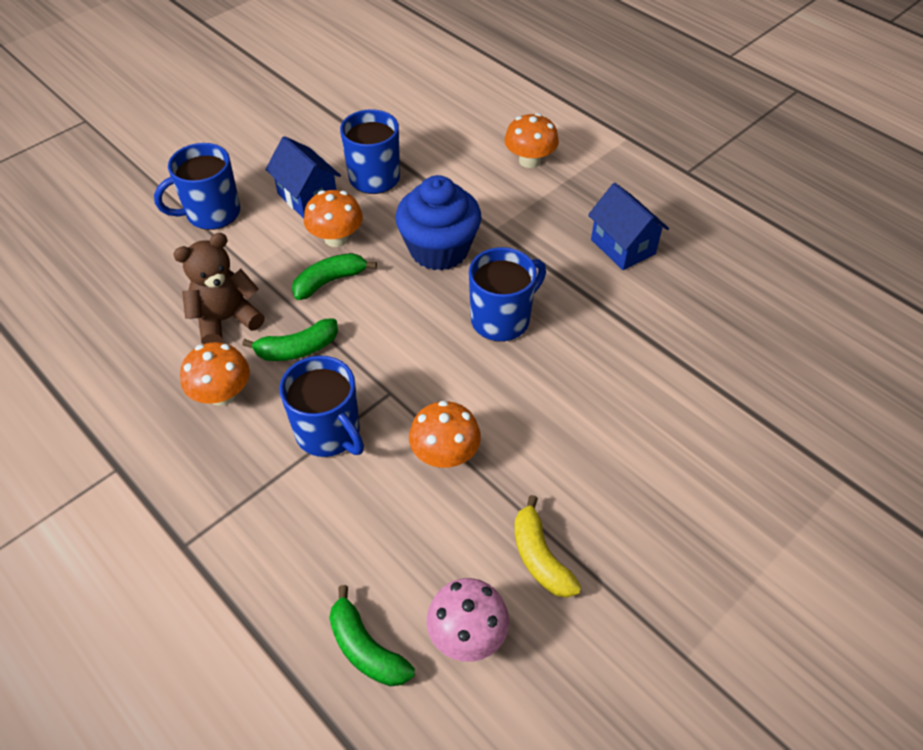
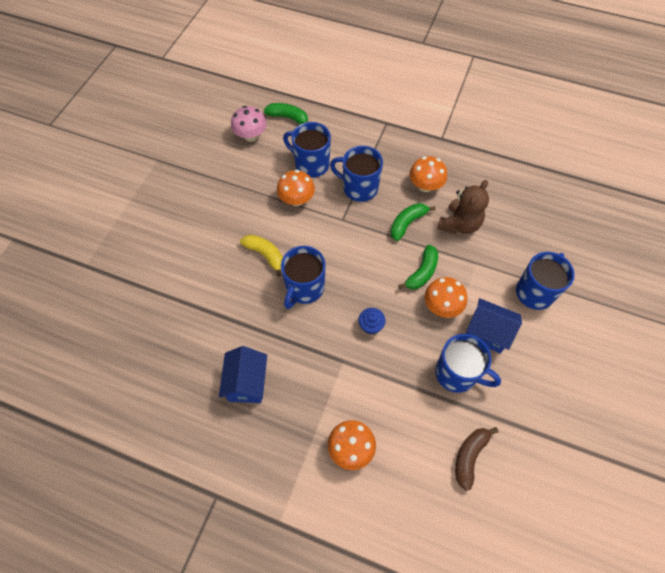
camera: 155 degrees right, 10 degrees up
blue cupcake [396,175,481,271] -> blue cupcake [358,308,386,335], size x0.44
yellow banana [514,495,581,598] -> yellow banana moved to [240,235,283,277]
blue house [588,183,669,270] -> blue house turned 60 degrees clockwise [219,346,267,403]
none -> blue mug [283,122,331,178]
none -> brown banana [455,427,498,491]

